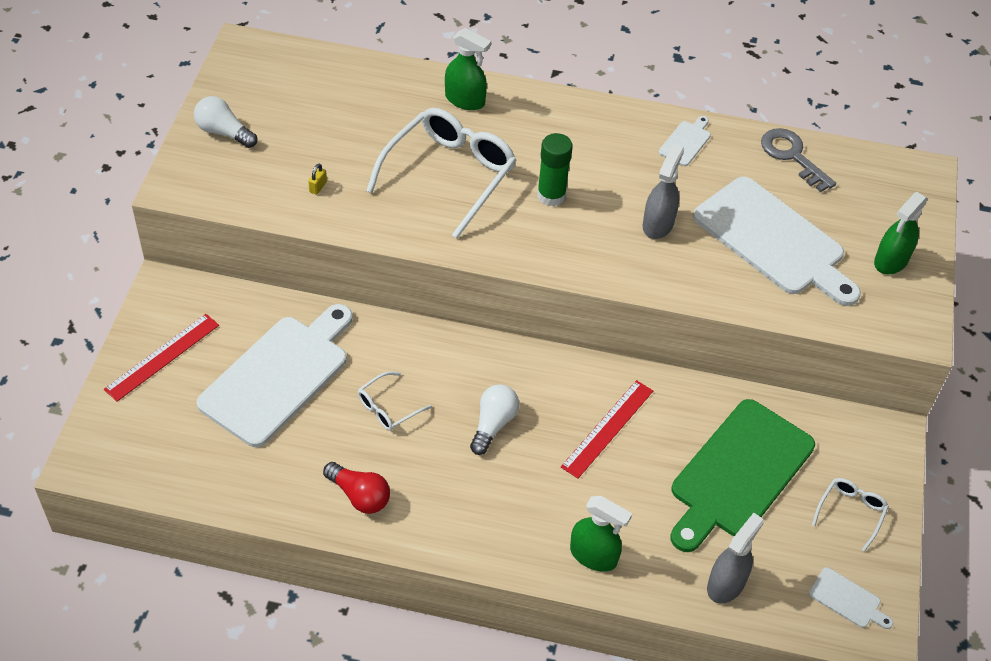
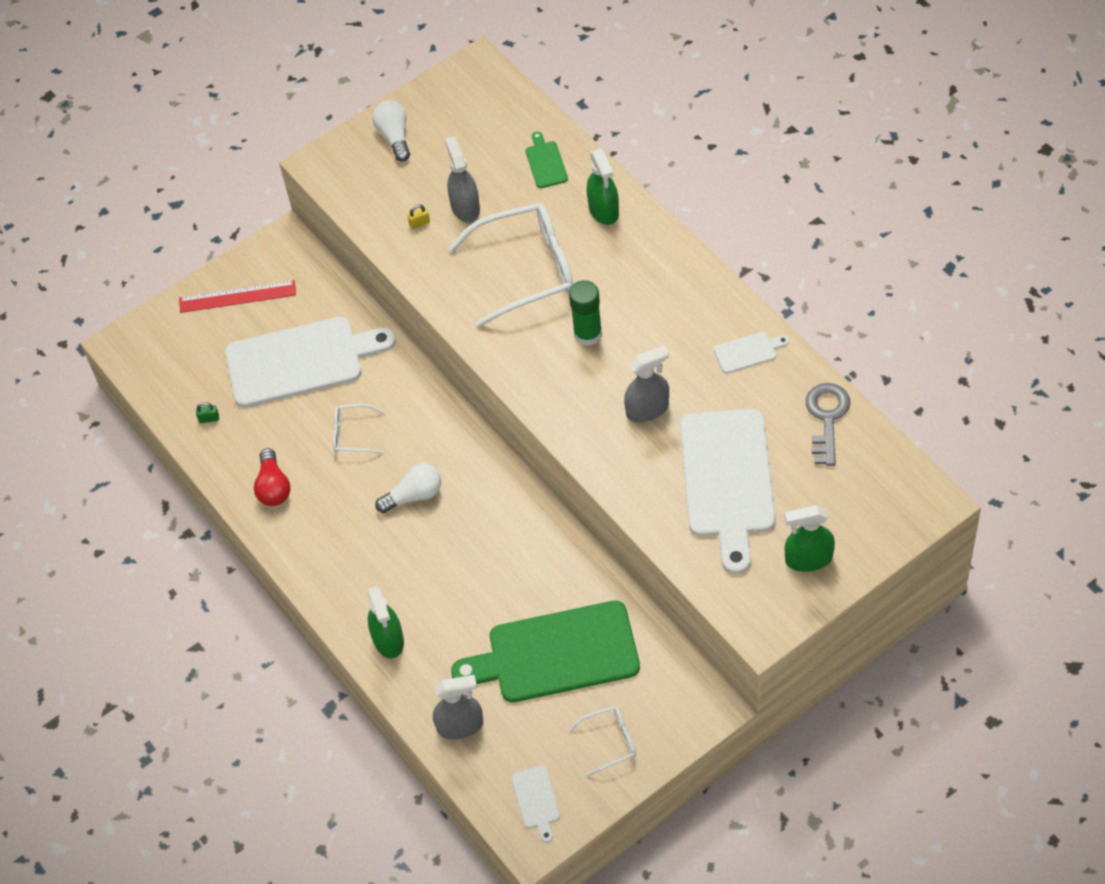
camera: 50 degrees right, 5 degrees up
red ruler [561,380,653,479] -> none
none -> green padlock [196,402,219,423]
none -> grey spray bottle [445,136,480,222]
none -> green cutting board [526,132,568,188]

